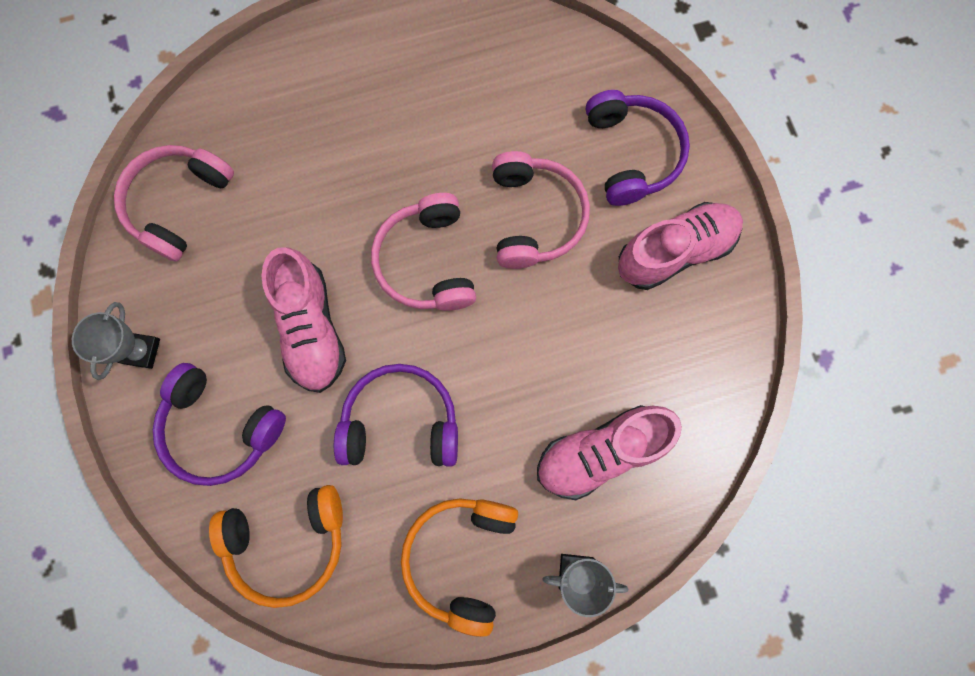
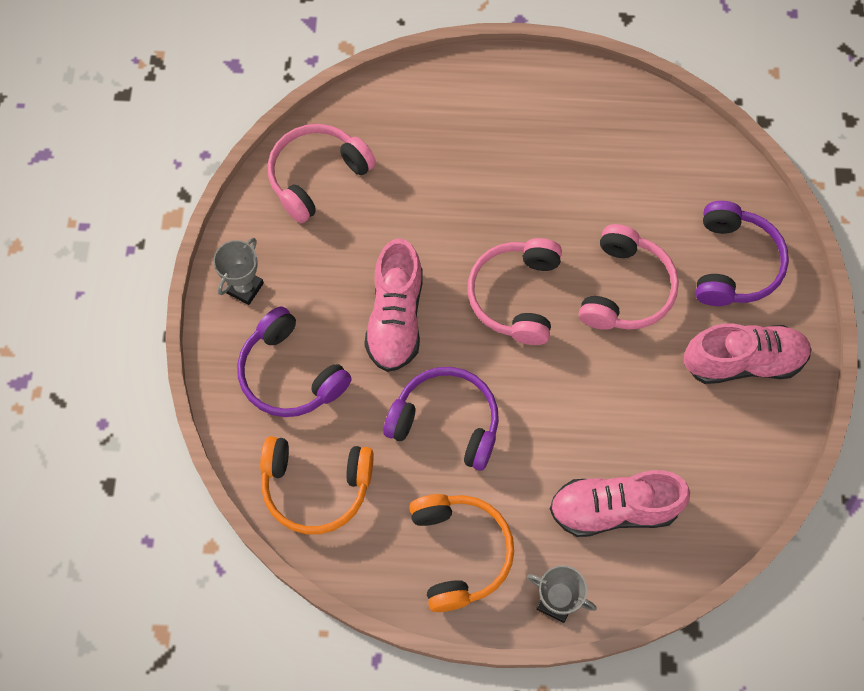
camera: 20 degrees right, 10 degrees down
orange headphones [401,498,518,637] -> orange headphones turned 135 degrees clockwise [409,494,514,612]

